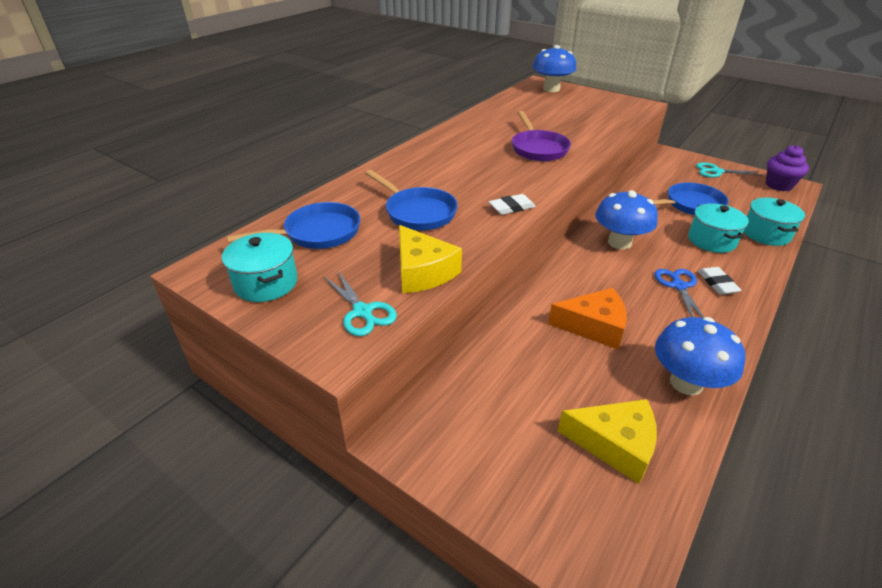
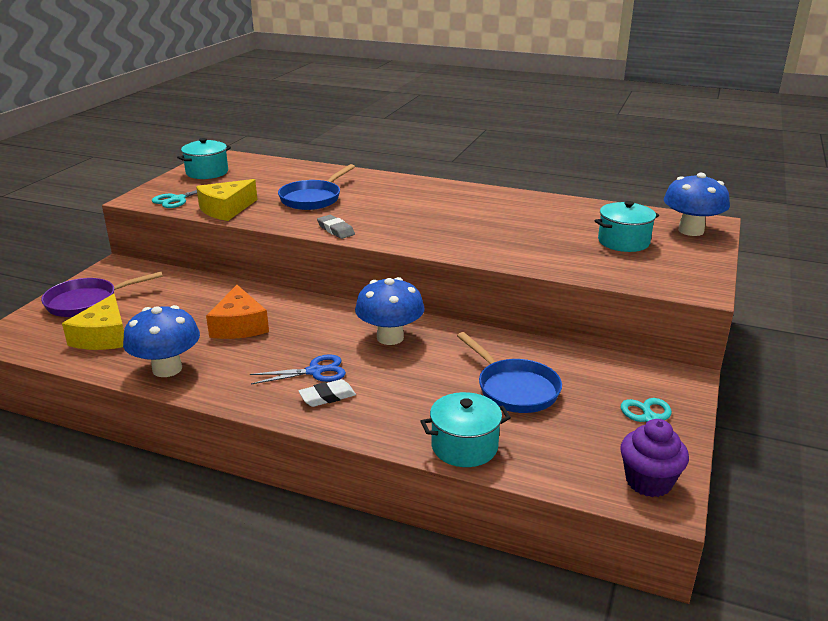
camera: 75 degrees right, 10 degrees down
blue pan [227,202,360,249] -> none
white eraser [489,194,536,215] -> grey eraser [317,215,355,239]
purple pan [512,111,571,161] -> purple pan moved to [41,272,163,317]
turquoise pot [688,203,749,253] -> turquoise pot moved to [595,201,659,252]

